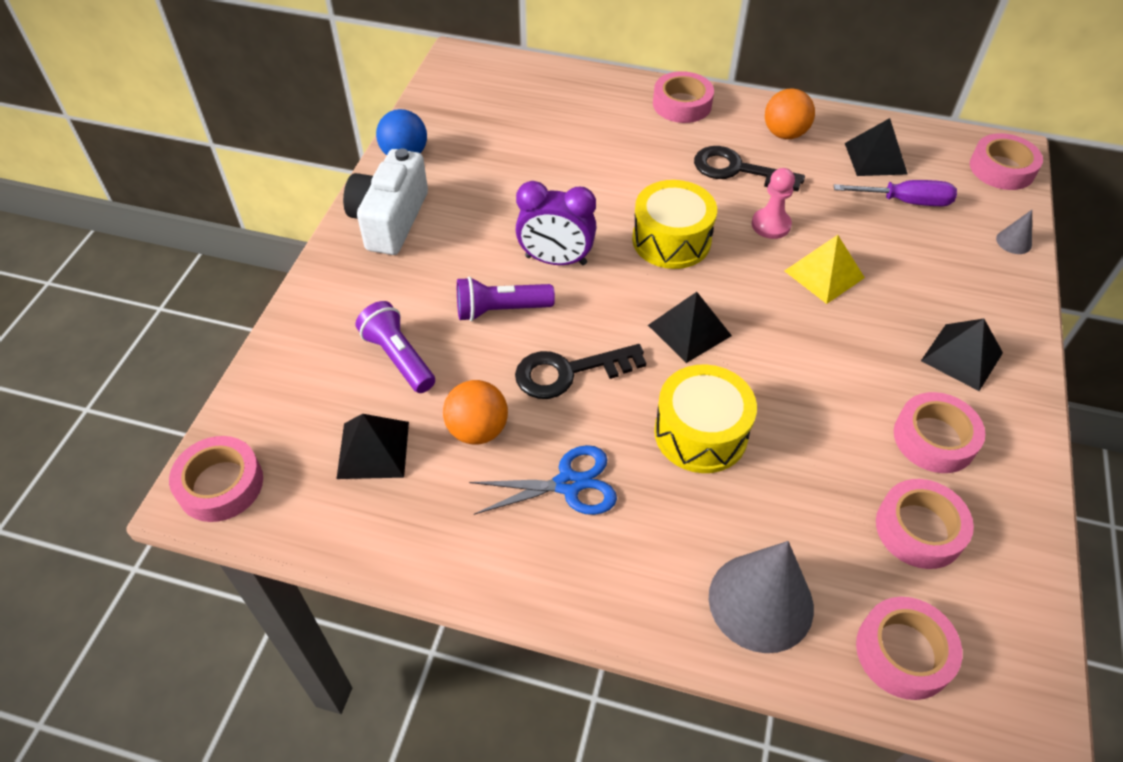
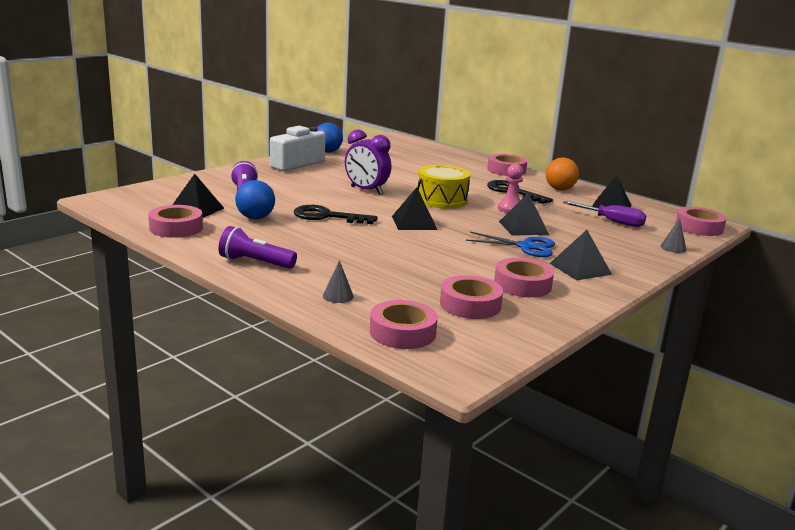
camera: 25 degrees right, 30 degrees down
pink tape [169,436,263,522] -> pink tape moved to [148,205,203,238]
orange ball [443,380,508,445] -> blue ball [235,180,275,219]
purple flashlight [457,277,555,321] -> purple flashlight moved to [219,226,297,269]
blue scissors [469,445,617,515] -> blue scissors moved to [466,232,555,257]
yellow drum [654,364,757,473] -> none
grey cone [709,541,814,653] -> grey cone [323,260,354,303], size x0.44
yellow pyramid [784,235,865,304] -> black pyramid [499,193,549,236]

